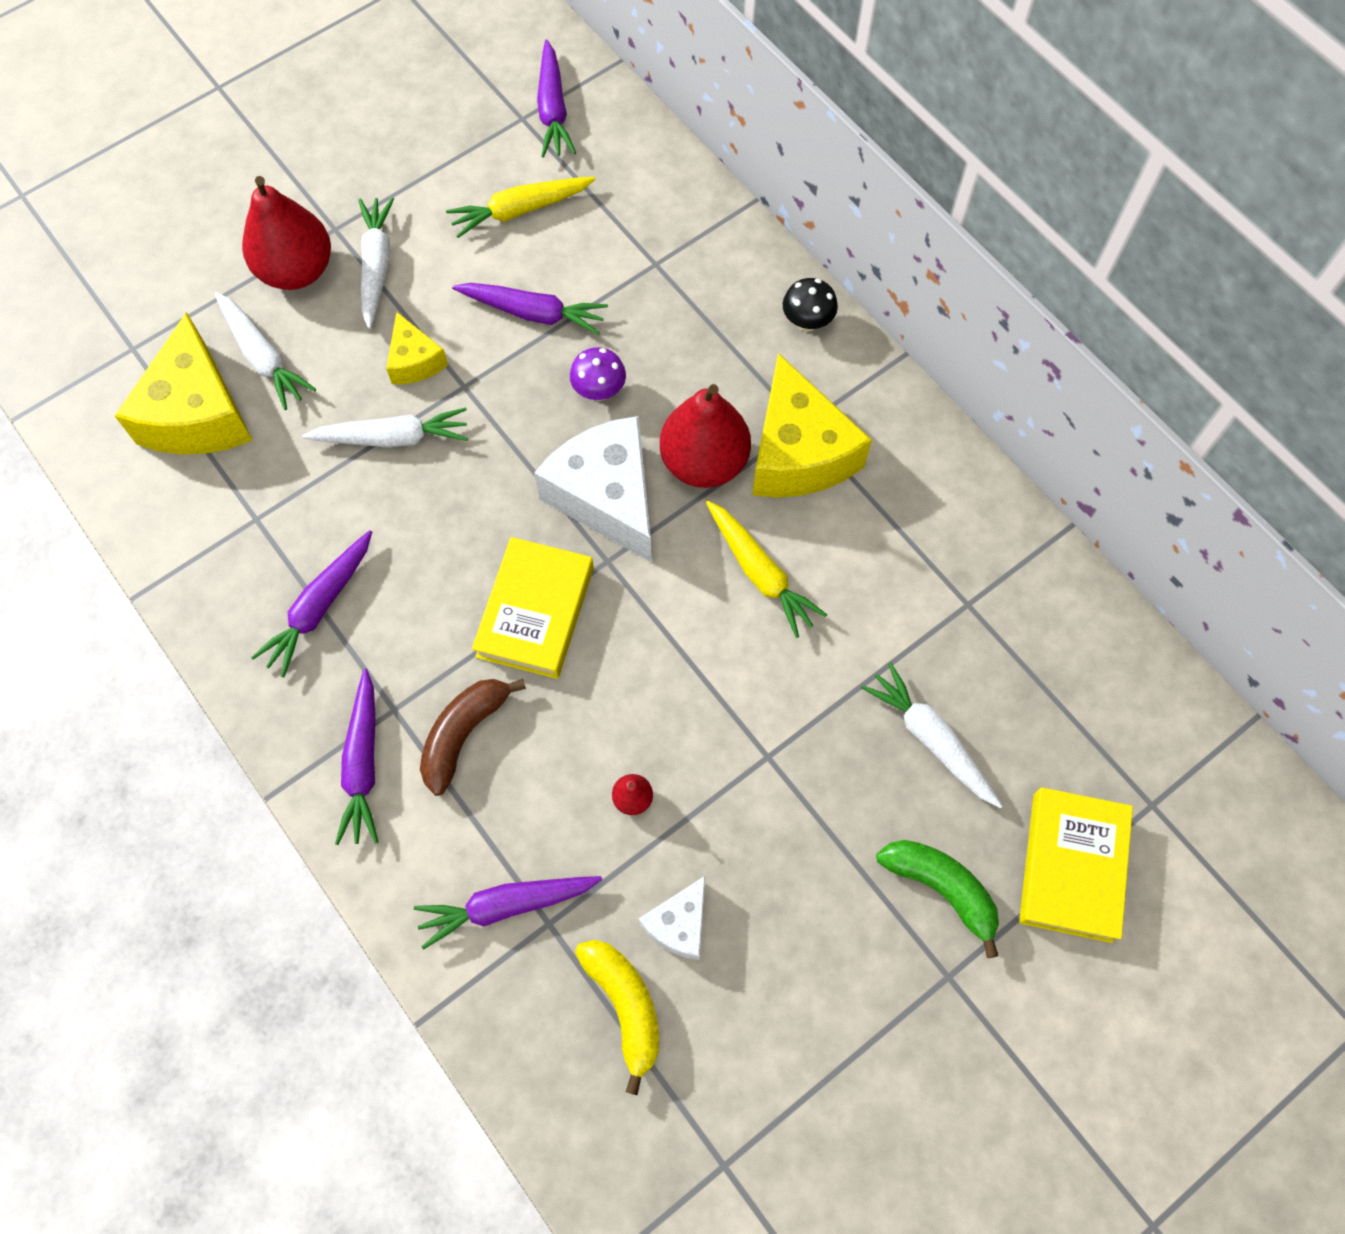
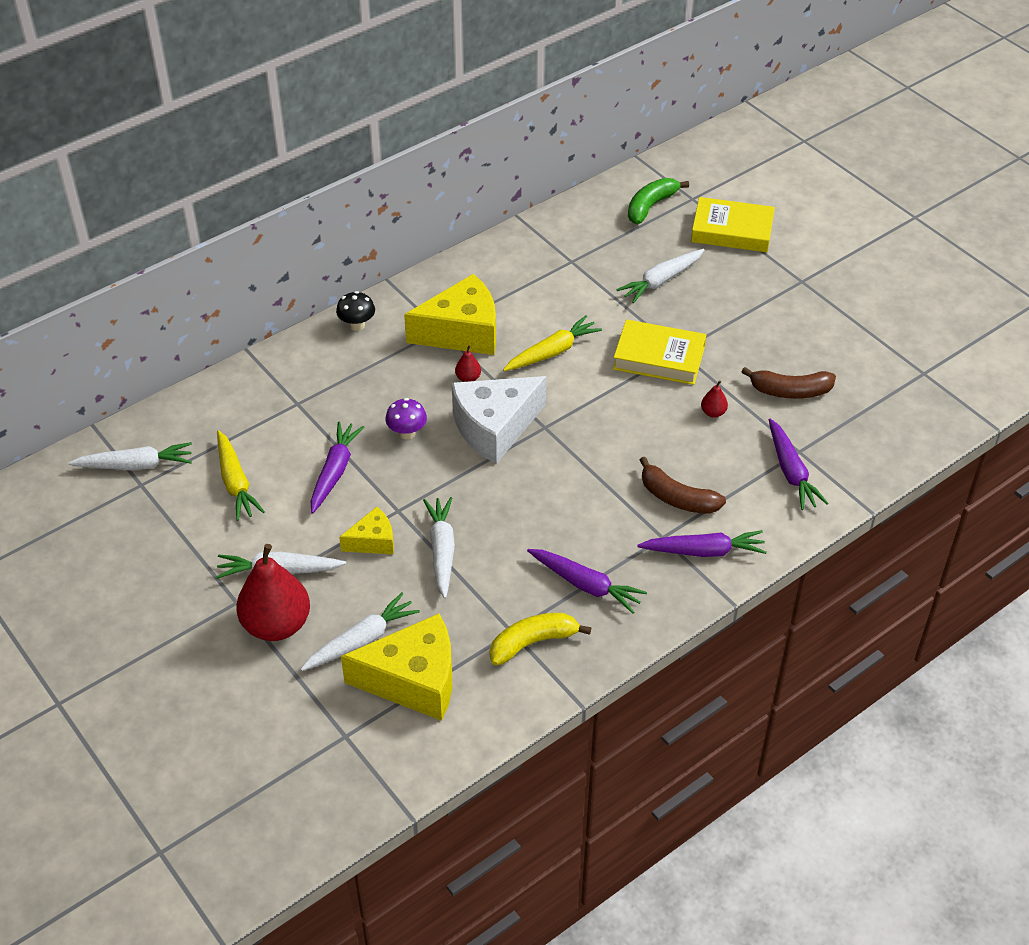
camera: 90 degrees left, 20 degrees down
yellow book [472,537,594,679] -> yellow book moved to [613,319,706,385]
purple carrot [537,39,576,158] -> white carrot [69,442,192,470]
yellow banana [575,940,659,1095] -> yellow banana moved to [490,613,591,666]
white cheese [639,876,705,960] -> brown banana [741,367,836,399]
red pear [660,384,751,488] -> red pear [455,345,481,382], size x0.41
green banana [876,840,999,958] -> green banana moved to [628,178,689,224]

